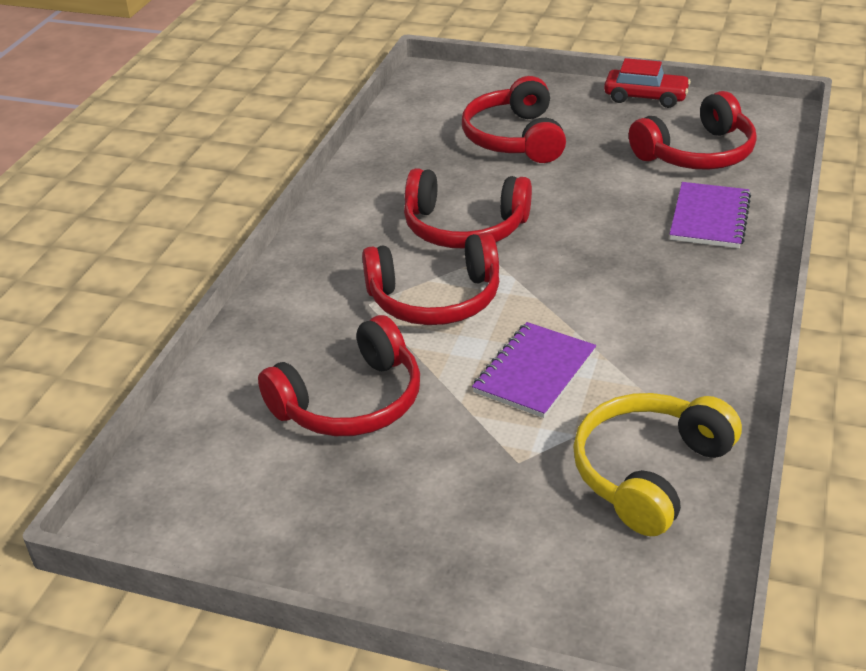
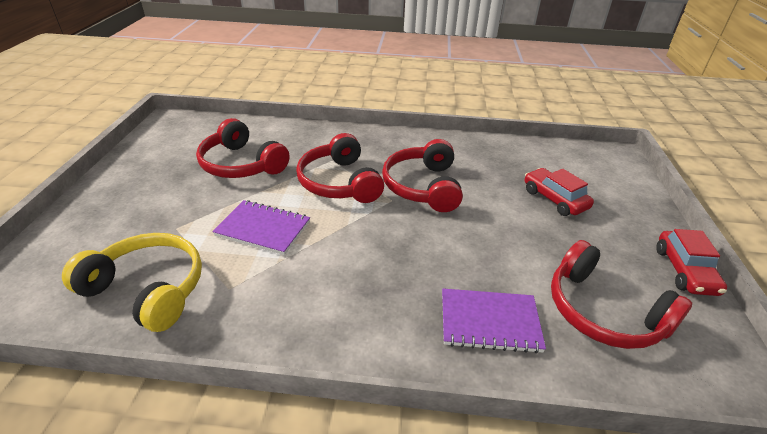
camera: 75 degrees right, 0 degrees up
red headphones [462,76,566,163] -> red car [525,168,594,216]

